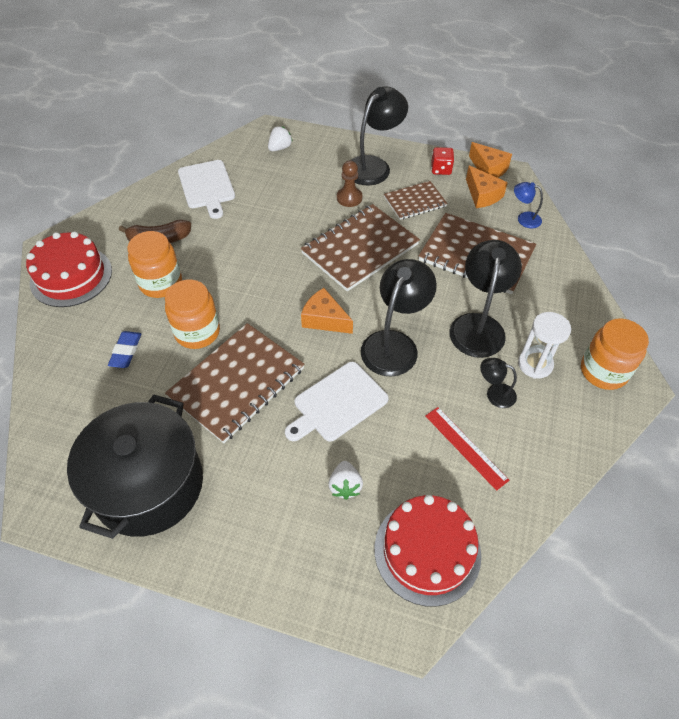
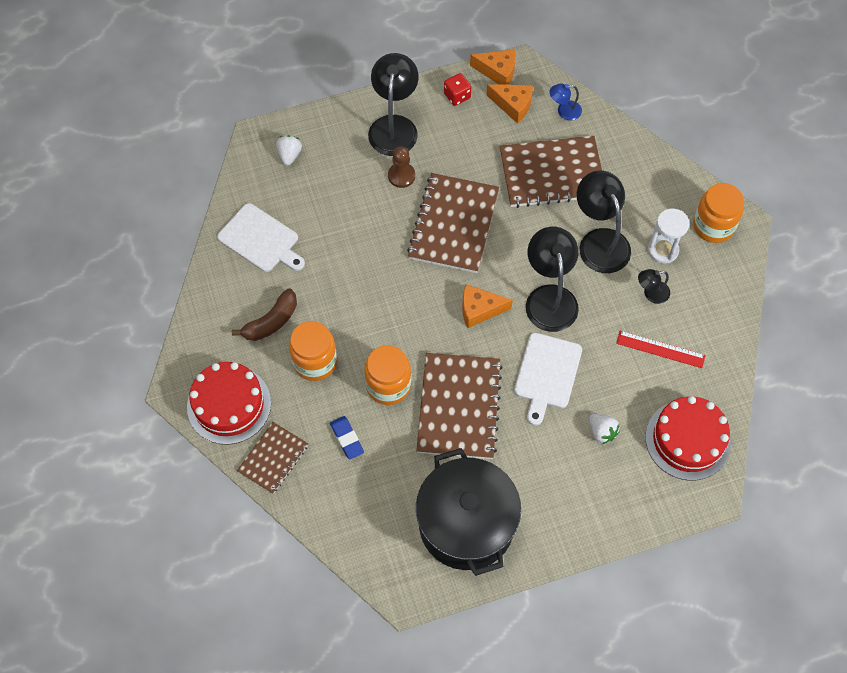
camera: 35 degrees left, 10 degrees up
brown notebook [384,181,448,220] -> brown notebook moved to [237,422,308,494]

